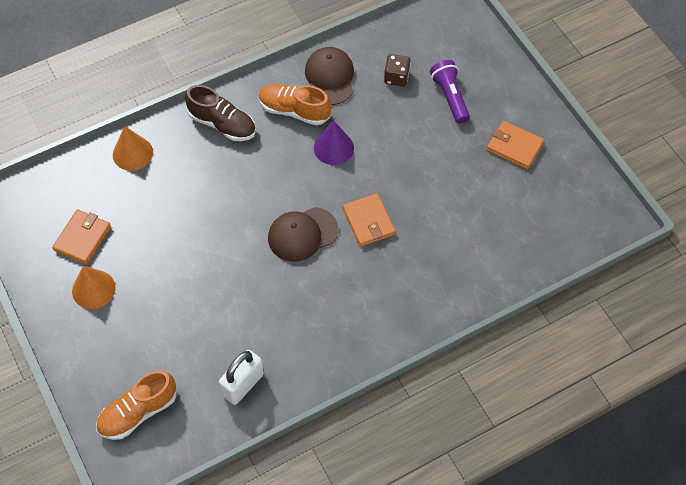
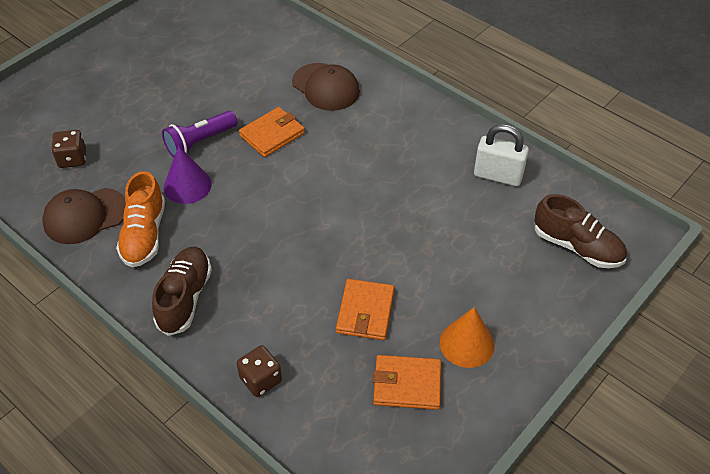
camera: 110 degrees left, 10 degrees down
orange shoe [96,370,176,440] -> brown shoe [534,194,627,268]
orange cone [113,126,153,171] -> brown dice [236,345,282,397]
brown cap [268,207,338,262] -> brown cap moved to [292,63,360,111]
purple flashlight [430,60,470,124] -> purple flashlight moved to [162,111,237,157]
orange wallet [486,121,544,169] -> orange wallet moved to [336,279,395,340]

